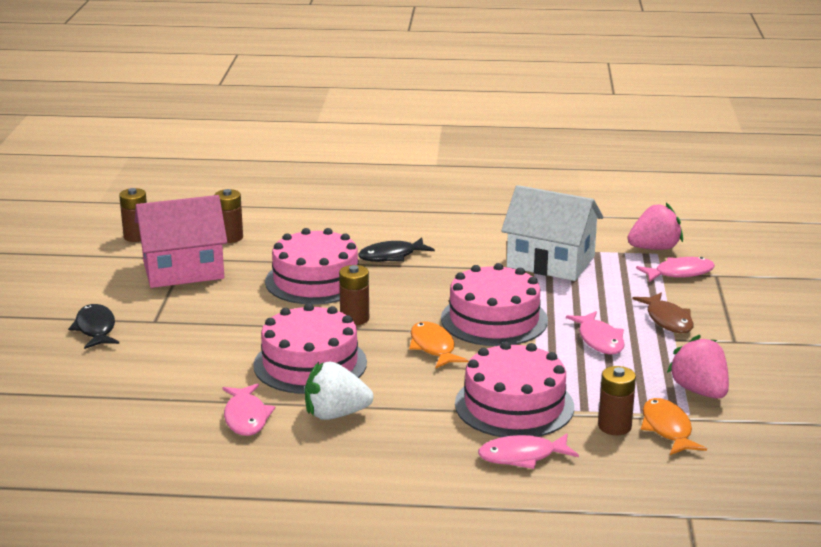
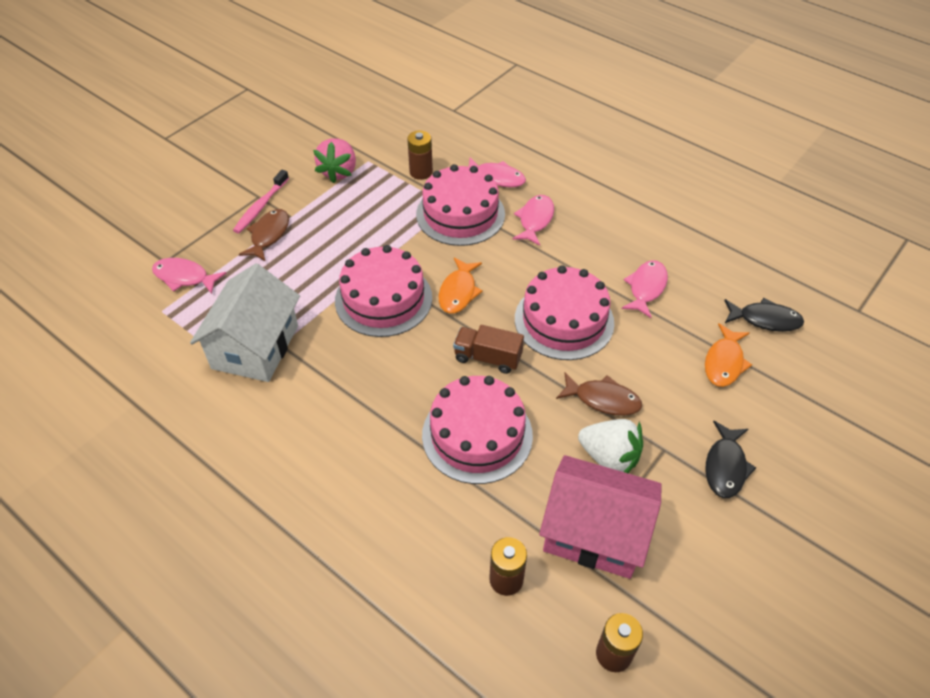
camera: 145 degrees left, 25 degrees up
white strawberry [305,362,373,420] -> white strawberry moved to [578,419,643,473]
brown battery [339,265,369,325] -> brown truck [453,325,524,374]
black fish [358,238,435,262] -> black fish moved to [724,298,804,332]
white house [501,185,603,281] -> white house turned 45 degrees clockwise [190,264,300,382]
pink fish [566,311,625,354] -> pink fish moved to [513,195,554,246]
pink strawberry [627,203,683,250] -> none
orange fish [641,398,707,455] -> orange fish moved to [705,323,752,387]
none -> pink toothbrush [233,170,289,233]
none -> brown fish [556,373,642,416]

